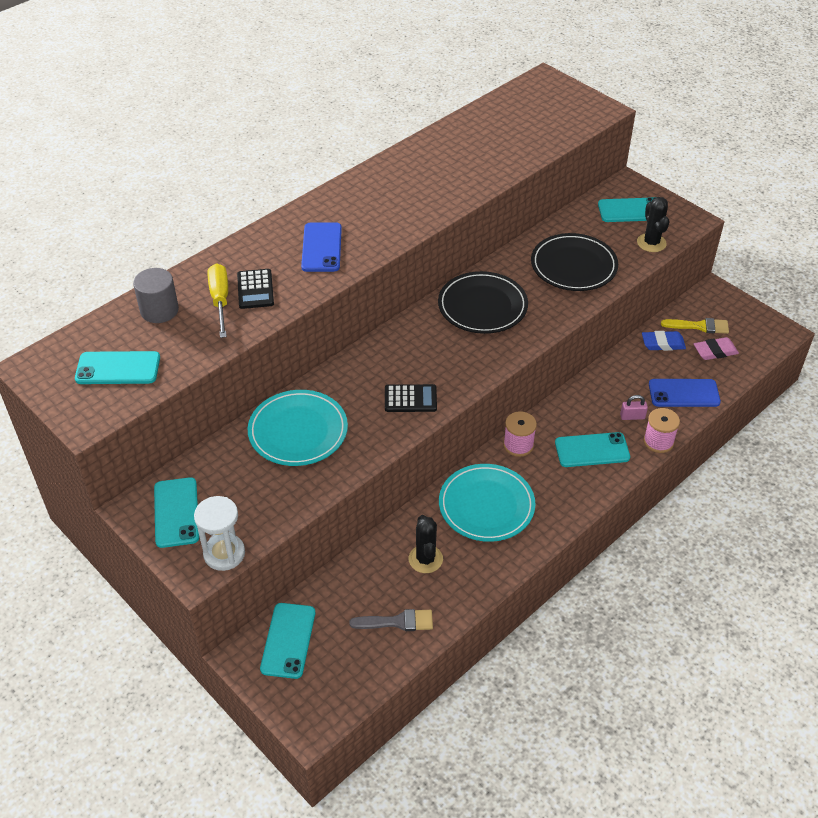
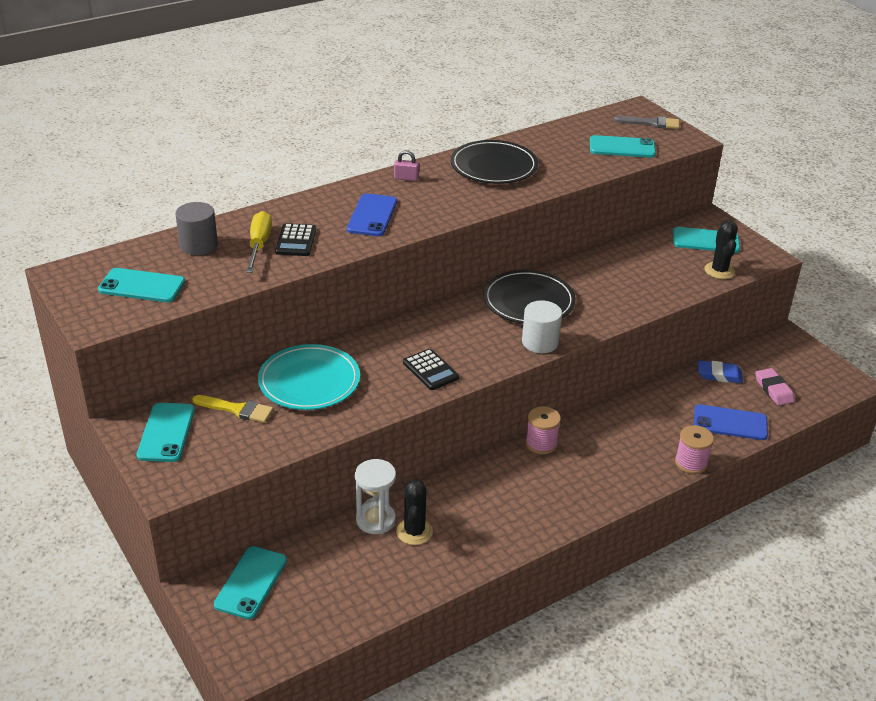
camera: 10 degrees right, 10 degrees down
white hourglass [194,496,245,571] -> white hourglass moved to [355,459,396,534]
grey brush [349,609,433,631] -> grey brush moved to [614,116,679,129]
black calculator [385,384,437,412] -> black calculator turned 45 degrees clockwise [403,349,459,390]
turquoise plate [439,464,535,542] -> none
black plate [531,233,618,291] -> black plate moved to [451,140,538,184]
turquoise phone [555,432,630,467] -> turquoise phone moved to [590,135,656,158]
pink padlock [620,395,648,420] -> pink padlock moved to [394,150,419,181]
yellow brush [661,318,729,334] -> yellow brush moved to [192,395,273,423]
pink eraser [694,337,739,360] -> pink eraser turned 75 degrees clockwise [755,368,795,406]
none -> white cylinder [522,300,562,353]

